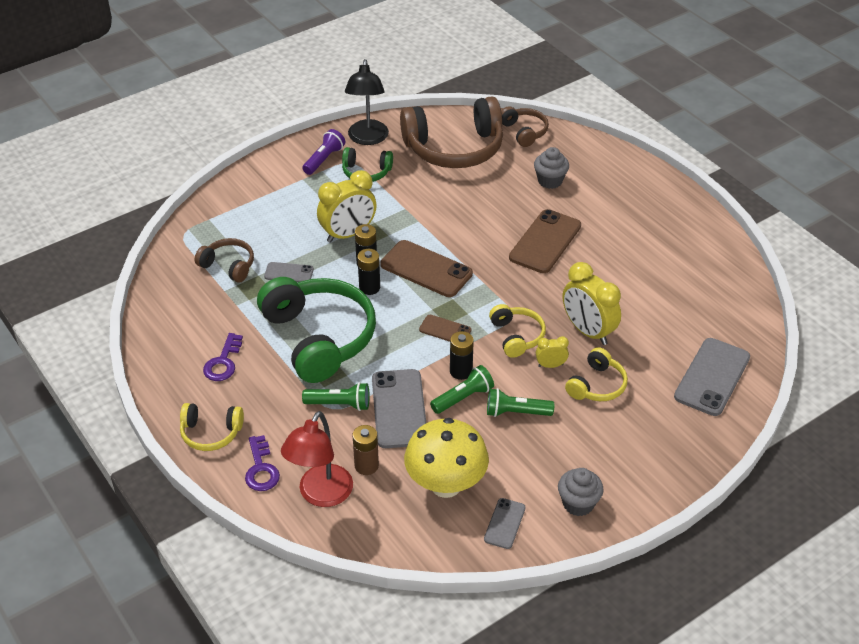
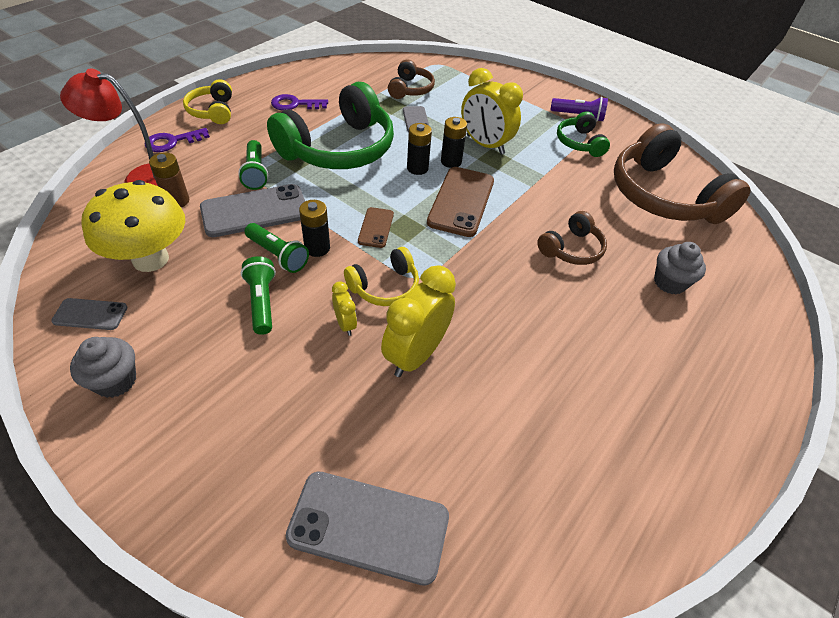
camera: 70 degrees right, 5 degrees up
black lamp [345,59,389,145] -> none
brown headphones [501,106,549,147] -> brown headphones moved to [537,211,607,265]
brown phone [509,209,581,273] -> none
yellow headphones [565,347,628,401] -> none

